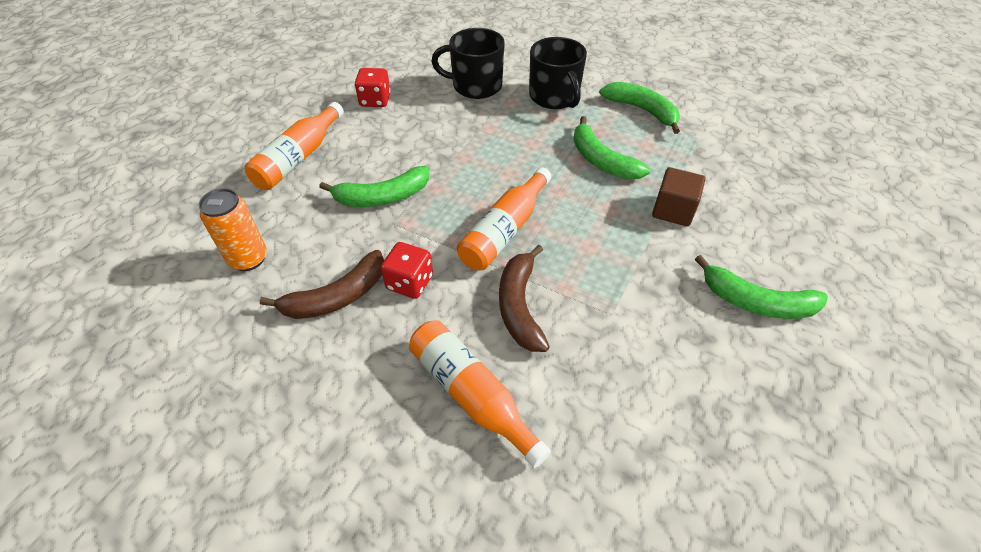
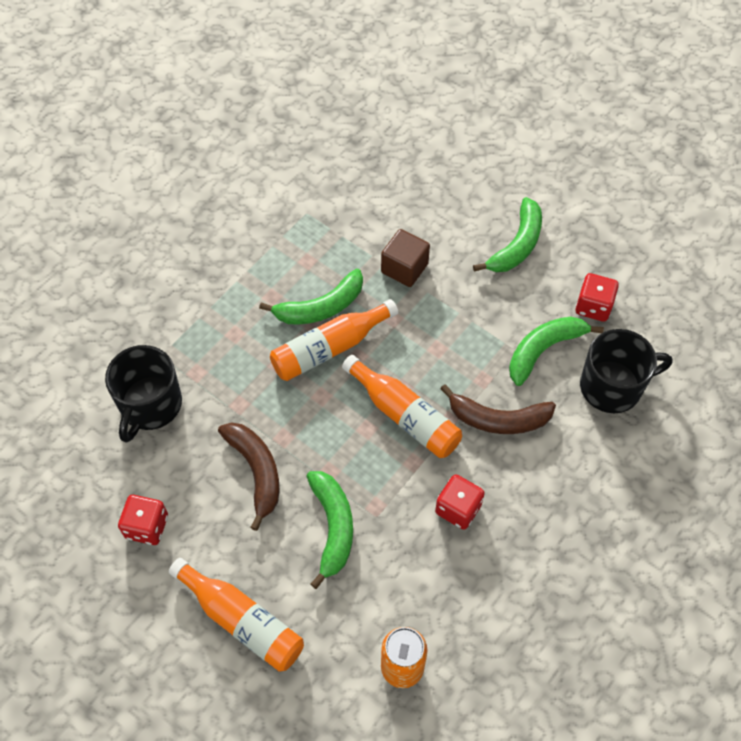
camera: 80 degrees left, 10 degrees up
brown banana [260,250,384,319] -> brown banana moved to [218,422,279,531]
orange bottle [409,320,551,468] -> orange bottle moved to [270,299,398,381]
black mug [529,37,587,109] -> black mug moved to [580,329,672,413]
green banana [599,82,680,134] -> green banana moved to [509,317,604,386]
none -> red dice [576,273,619,322]

